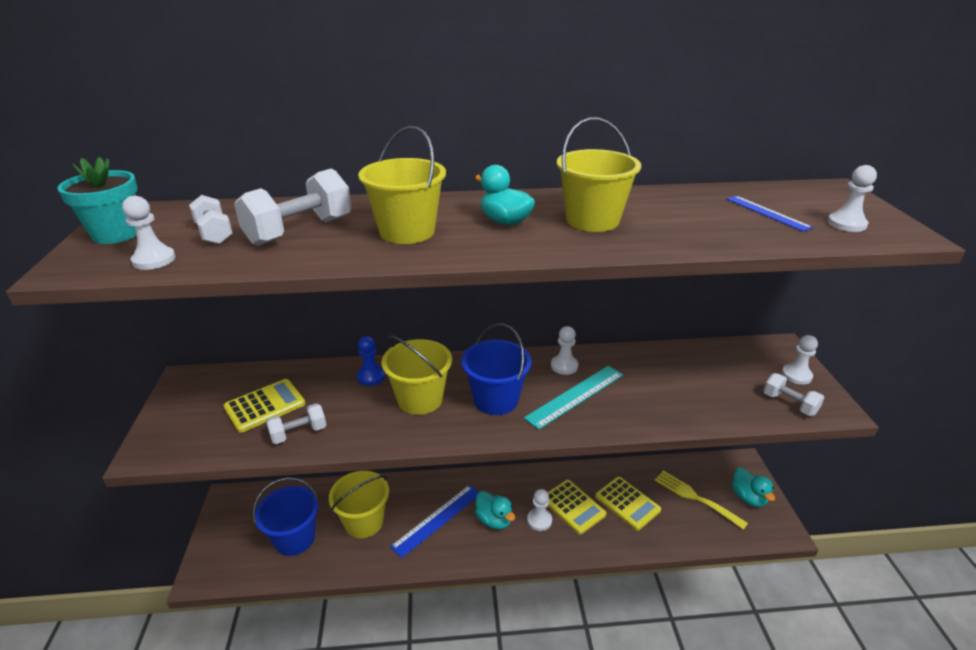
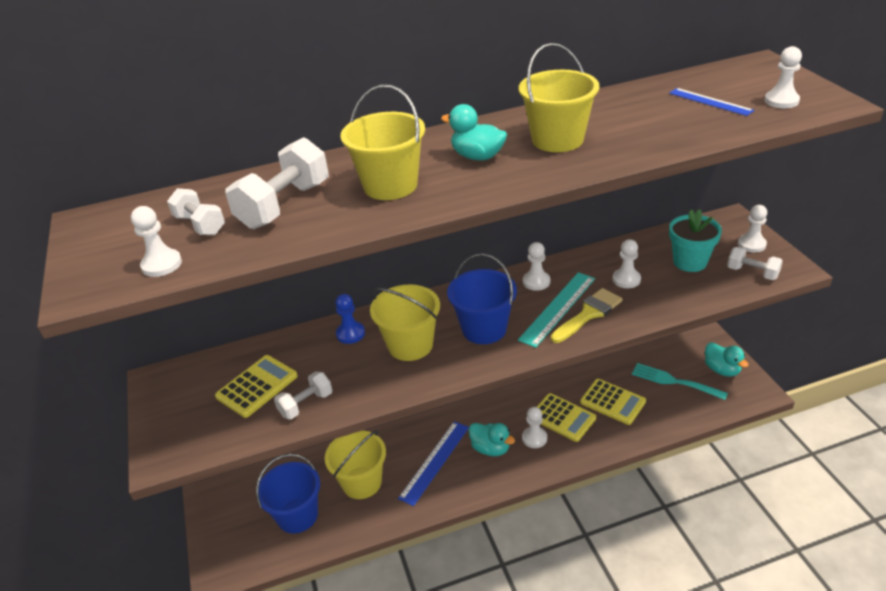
camera: 10 degrees left, 5 degrees up
turquoise flower pot [57,157,138,244] -> turquoise flower pot moved to [669,209,722,272]
yellow fork [654,470,748,530] -> turquoise fork [632,363,728,400]
none -> yellow brush [551,288,623,343]
none -> white pawn [612,239,641,288]

